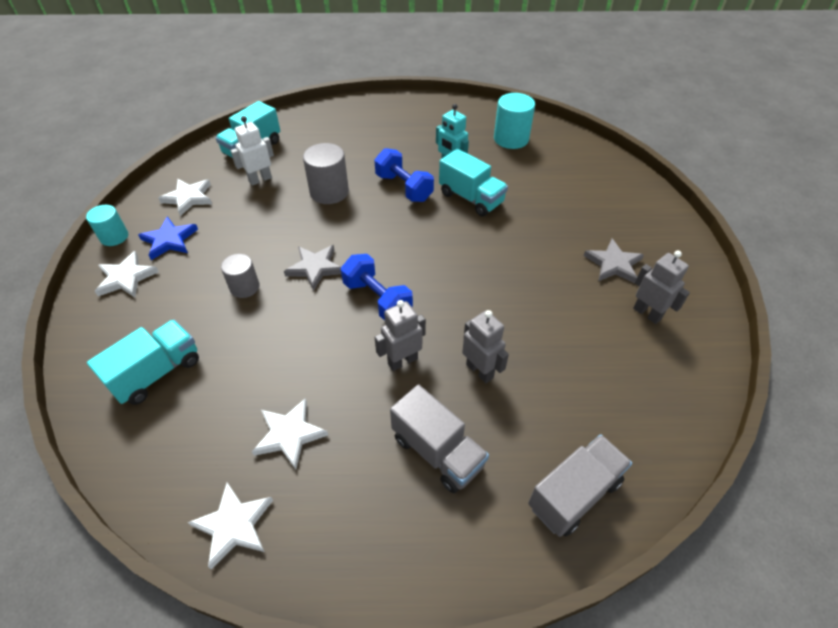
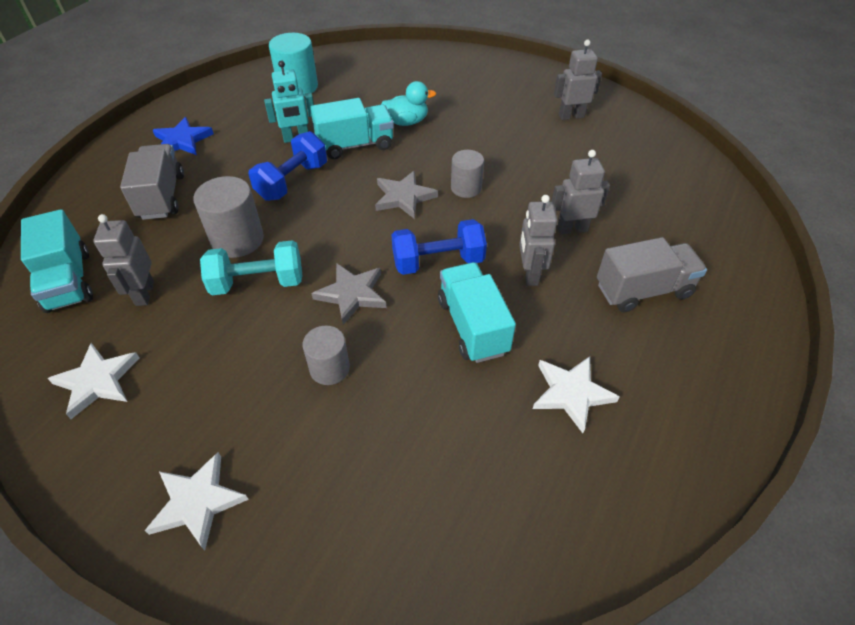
camera: 60 degrees left, 0 degrees up
turquoise cylinder [86,205,128,246] -> none
turquoise truck [87,320,199,405] -> turquoise truck moved to [438,262,516,363]
blue star [138,217,198,260] -> blue star moved to [153,117,214,155]
white star [188,483,273,569] -> none
white robot [230,116,274,186] -> grey robot [93,214,154,306]
blue dumbbell [374,148,434,202] -> blue dumbbell turned 45 degrees counterclockwise [249,131,327,201]
grey truck [528,434,632,537] -> grey truck moved to [120,144,184,220]
grey star [584,239,644,283] -> grey star moved to [375,171,438,219]
none -> turquoise dumbbell [200,240,302,295]
none -> turquoise duck [381,81,436,126]
none -> grey cylinder [451,150,484,198]

